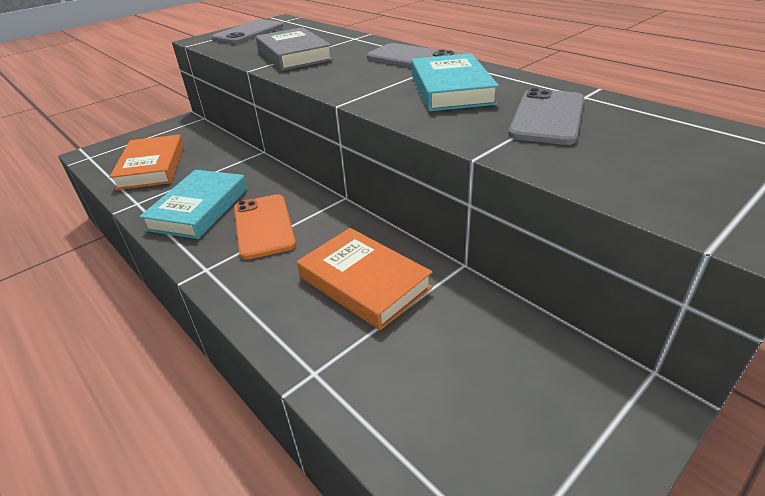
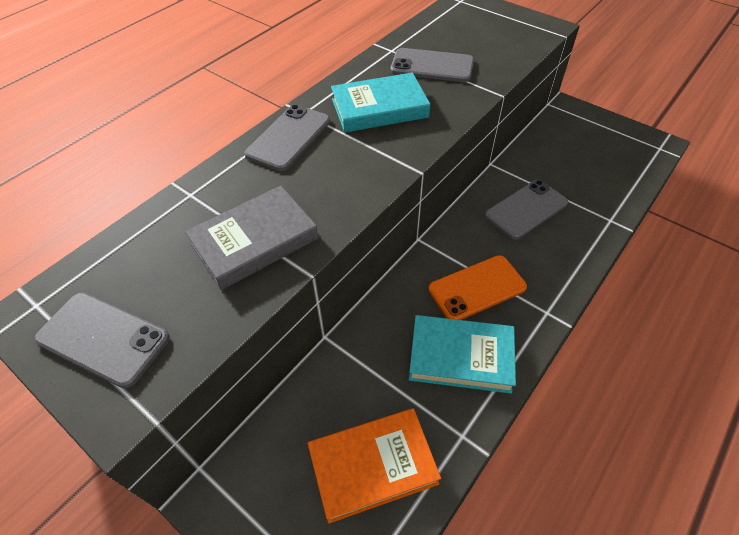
camera: 100 degrees left, 15 degrees up
orange book [297,228,432,330] -> grey phone [485,180,568,240]

